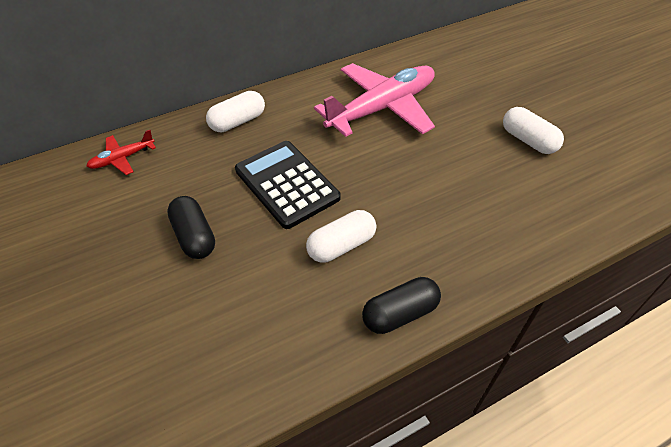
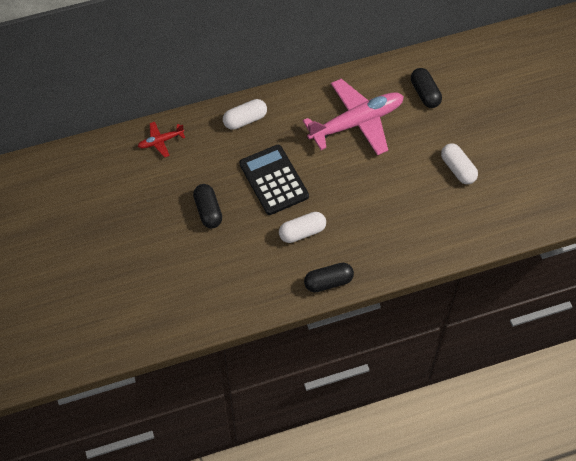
camera: 10 degrees right, 10 degrees up
none -> black capsule [411,68,442,108]

